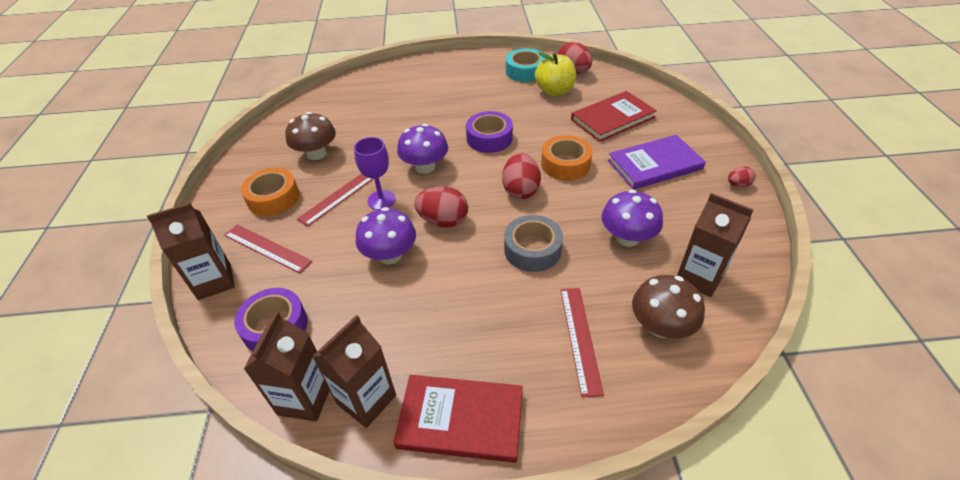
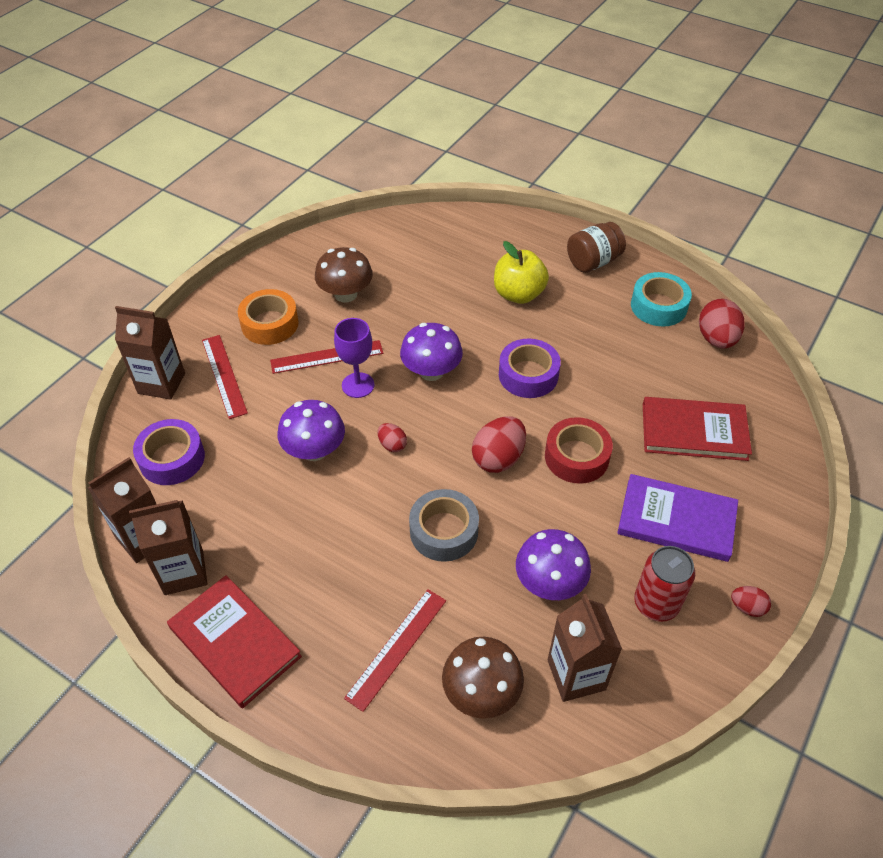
camera: 35 degrees right, 5 degrees up
red egg [414,187,468,228] -> red egg [378,423,407,452], size x0.54
yellow apple [535,52,576,96] -> yellow apple moved to [494,241,549,304]
orange tape [541,135,593,180] -> red tape [545,417,613,484]
none -> brown jar [567,222,626,273]
none -> red can [634,546,695,622]

